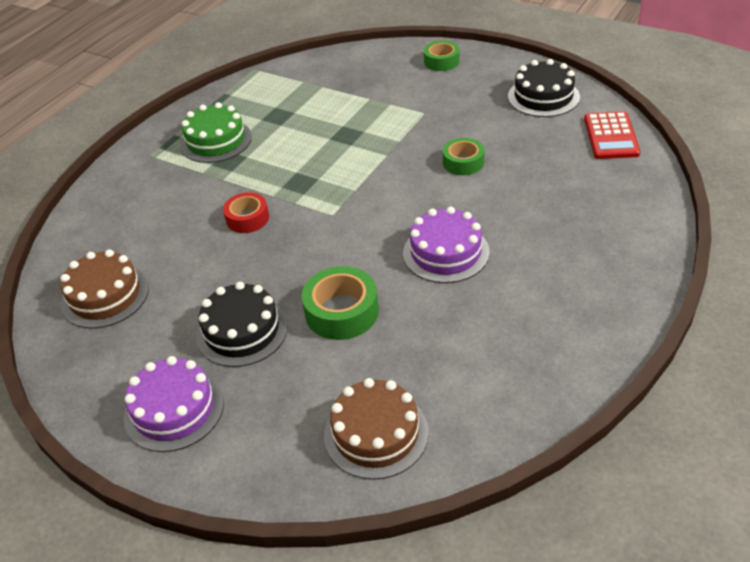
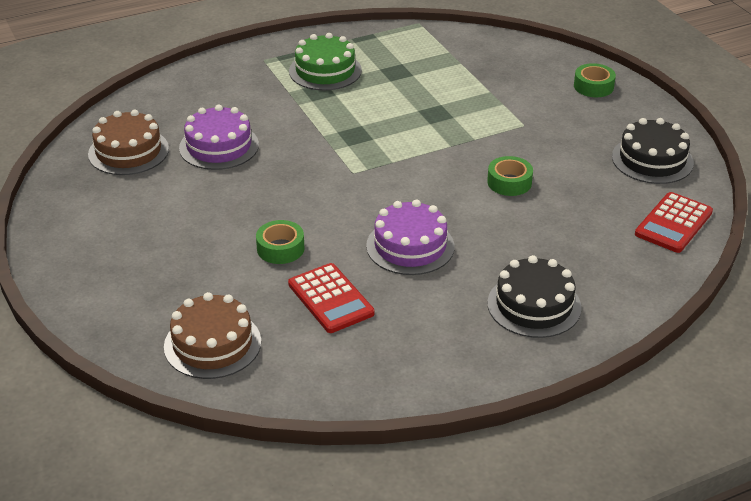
camera: 30 degrees right, 5 degrees down
purple cake [124,356,224,452] -> purple cake moved to [179,104,259,170]
black cake [196,282,288,367] -> black cake moved to [487,255,582,338]
red tape [223,192,269,233] -> none
green tape [302,266,379,340] -> green tape [256,220,304,264], size x0.66
none -> red calculator [288,263,374,333]

